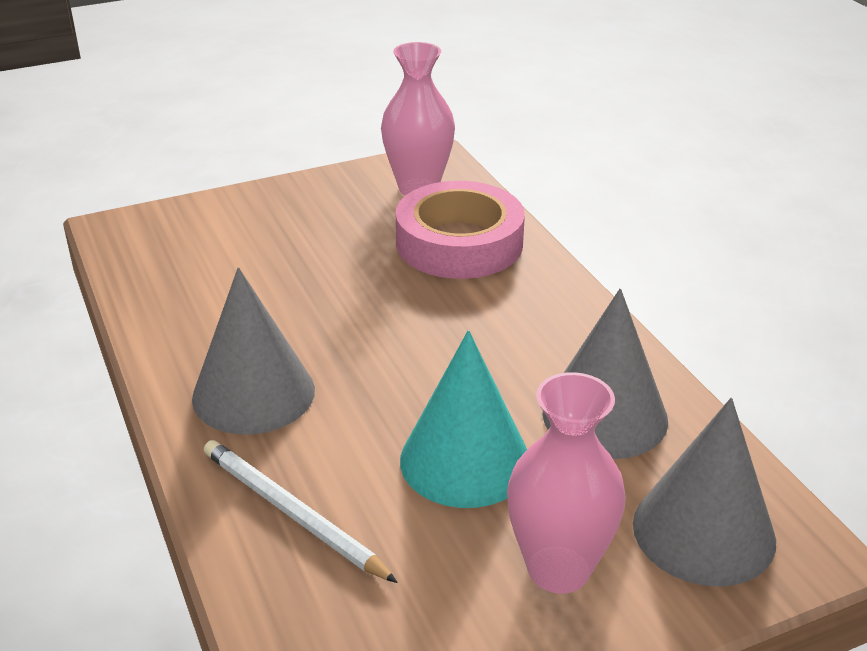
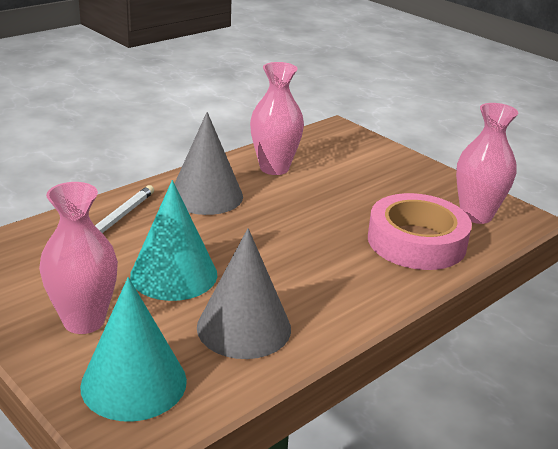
camera: 70 degrees right, 5 degrees down
grey cone [633,398,776,587] -> turquoise cone [80,277,187,421]
none -> pink vase [250,62,304,175]

